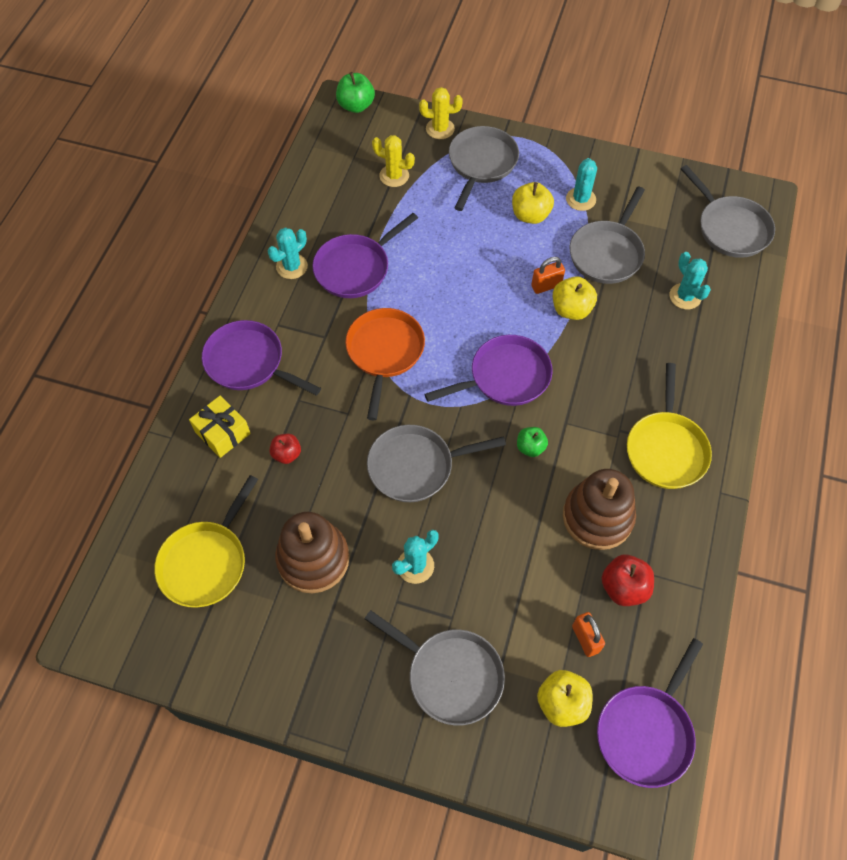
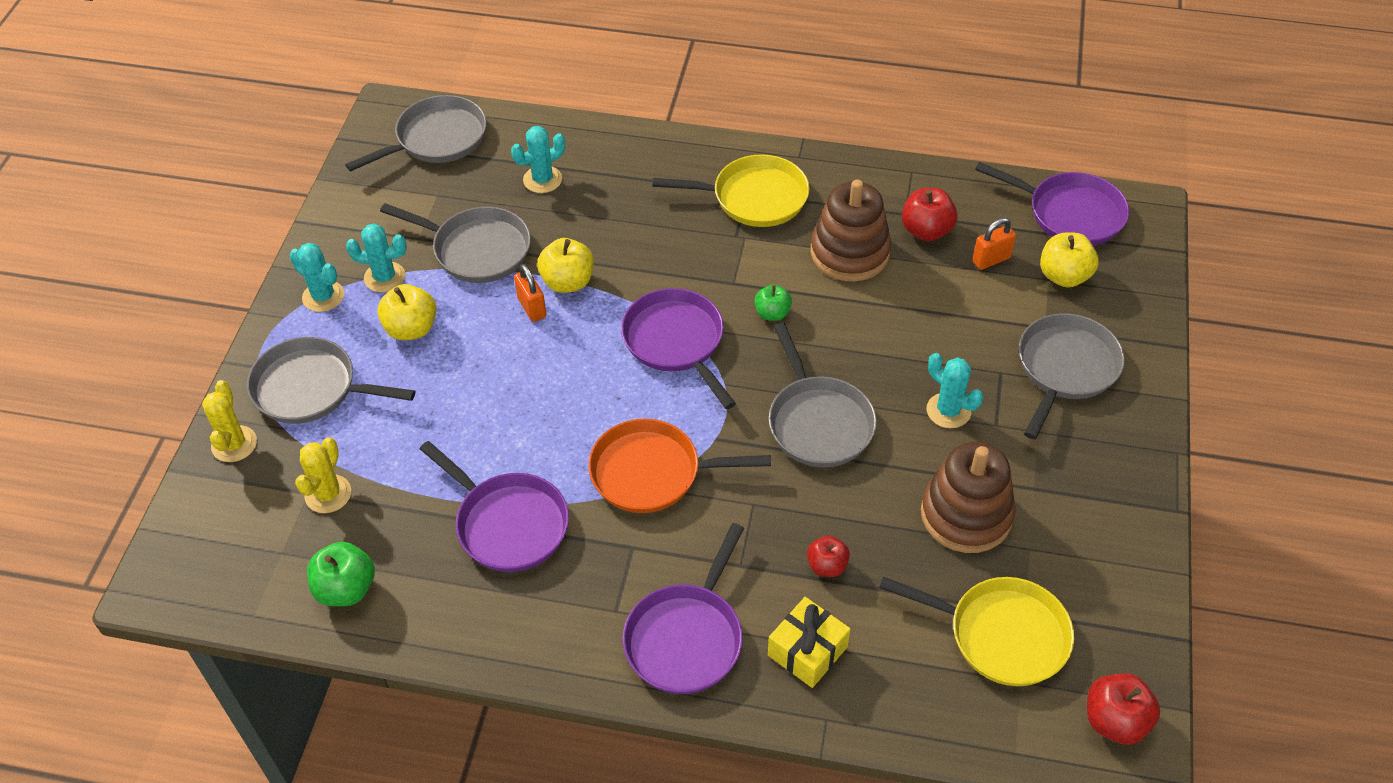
camera: 95 degrees left, 10 degrees down
turquoise cactus [268,228,308,279] -> turquoise cactus moved to [290,243,344,312]
green apple [336,72,375,113] -> green apple moved to [307,542,375,606]
none -> red apple [1087,673,1160,745]

